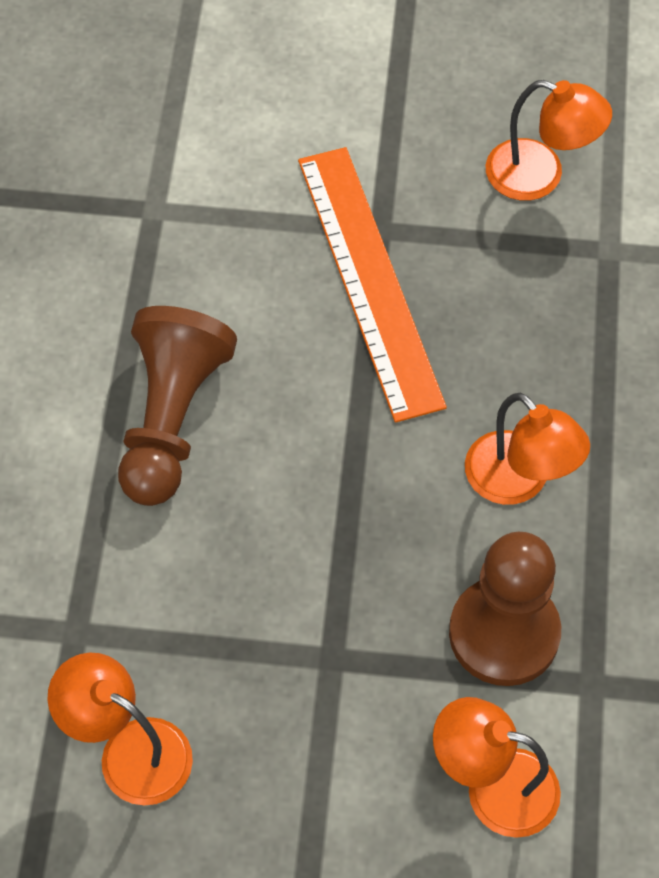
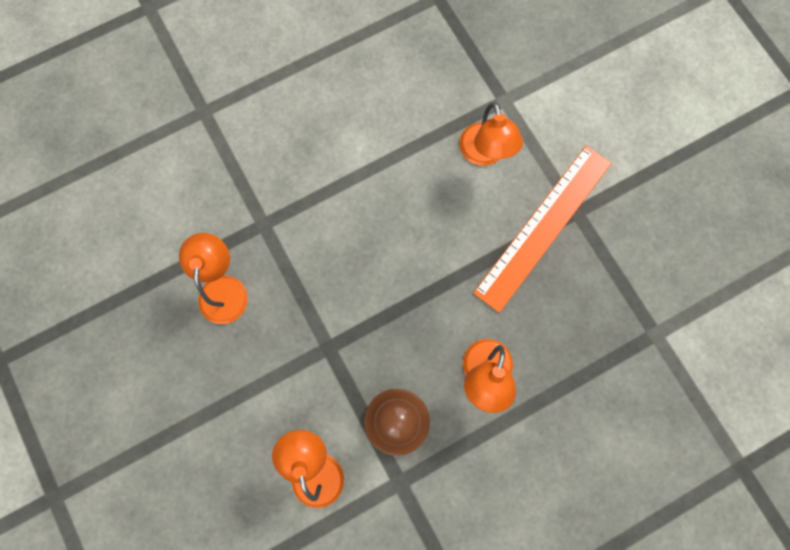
camera: 55 degrees right, 15 degrees up
brown pawn [118,306,237,506] -> none
orange lamp [486,80,612,201] -> orange lamp moved to [459,102,523,166]

